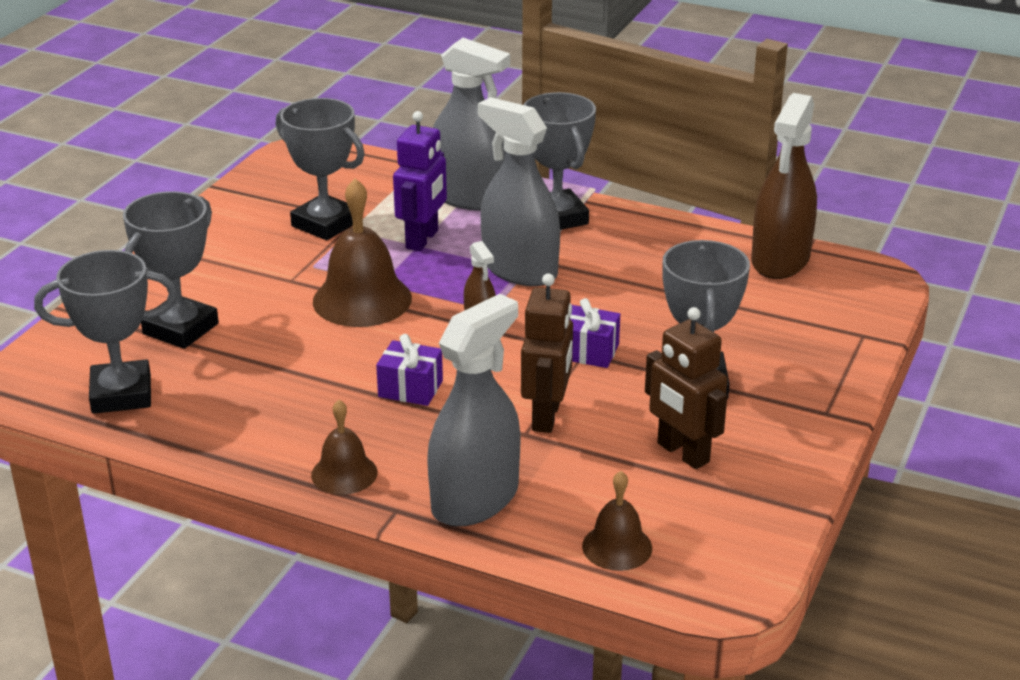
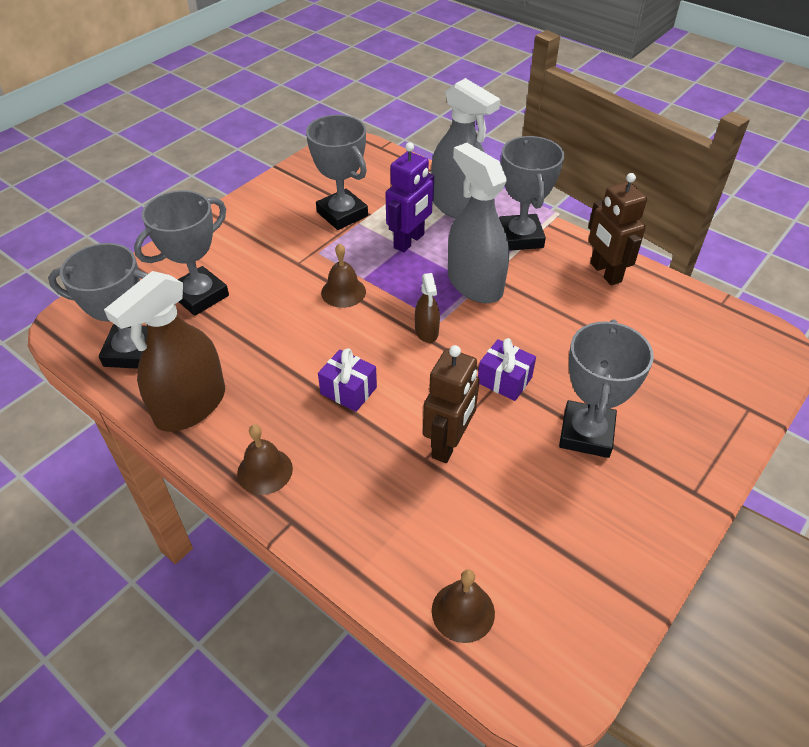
camera: 15 degrees right, 15 degrees up
brown bell [313,178,412,327] -> brown bell [321,243,366,308], size x0.57
grey spray bottle [427,294,521,527] -> none
brown robot [645,307,728,469] -> brown robot moved to [588,173,647,285]
brown spray bottle [751,93,817,279] -> brown spray bottle moved to [104,271,225,432]

